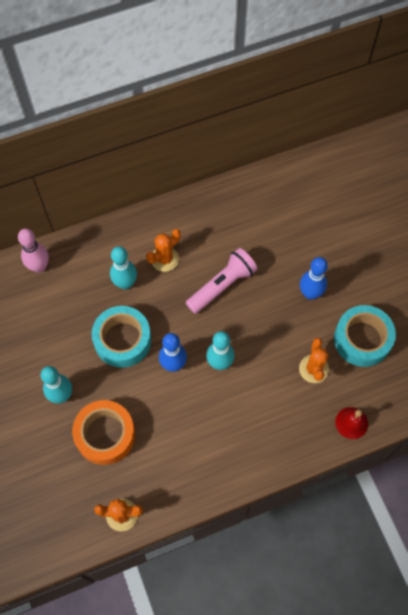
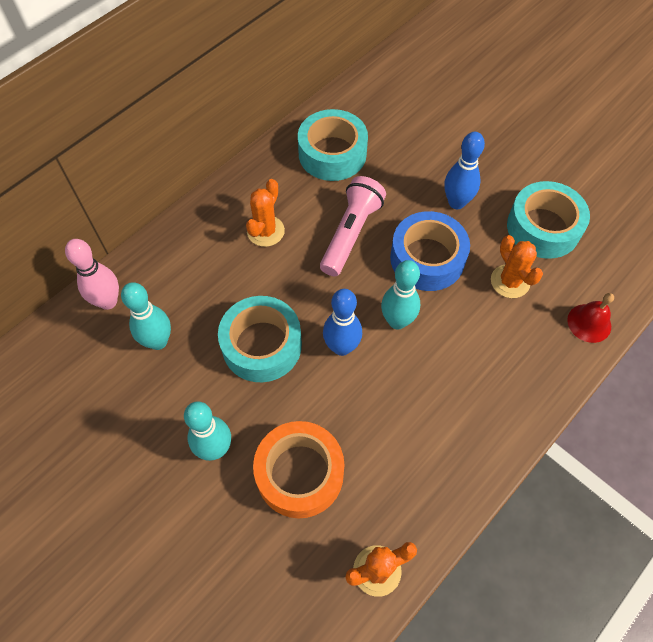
camera: 25 degrees left, 5 degrees down
turquoise bowling pin [110,246,137,290] -> turquoise bowling pin moved to [121,282,171,350]
none -> turquoise tape [298,109,368,181]
none -> blue tape [390,211,470,291]

